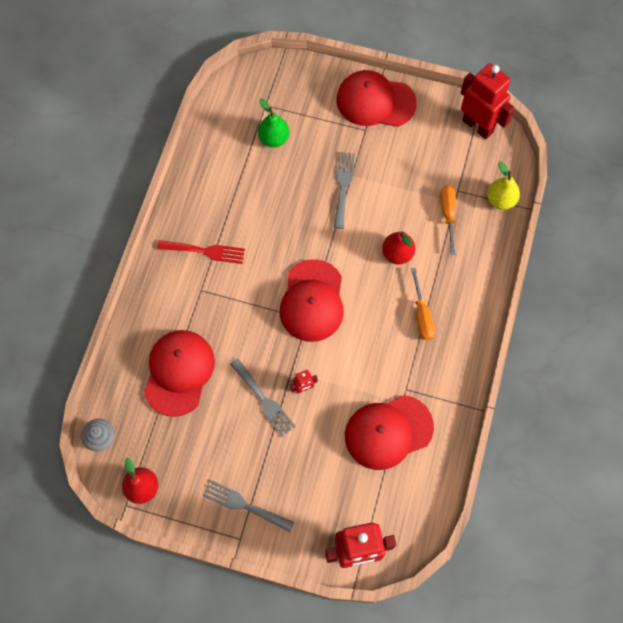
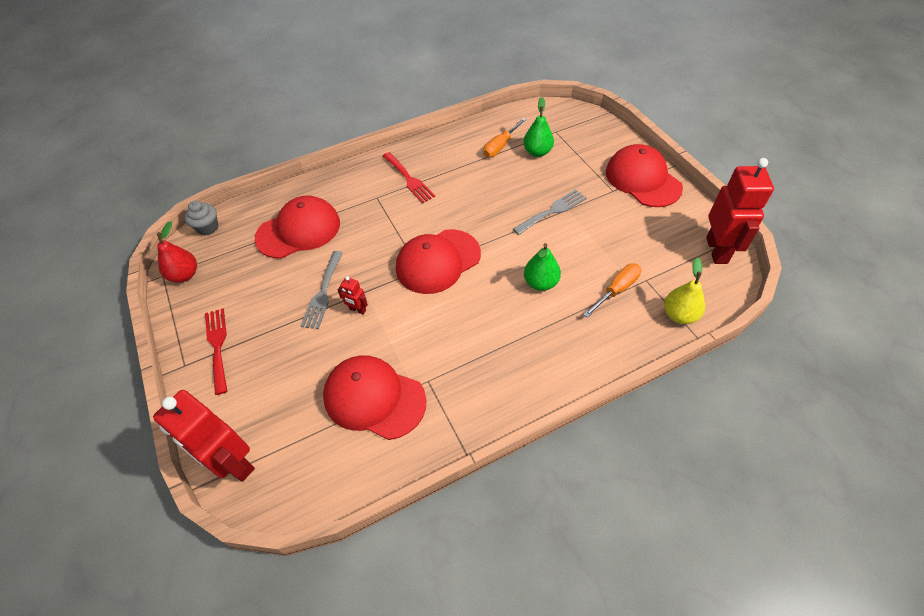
camera: 50 degrees right, 15 degrees down
grey fork [202,480,294,532] -> red fork [205,308,227,395]
red pear [382,232,415,265] -> green pear [524,243,561,291]
orange screwdriver [411,268,435,340] -> orange screwdriver moved to [483,118,527,157]

